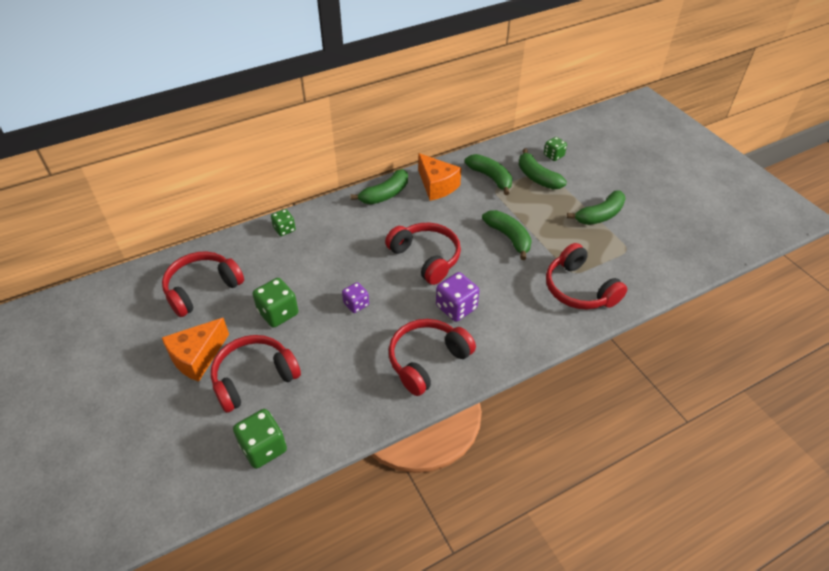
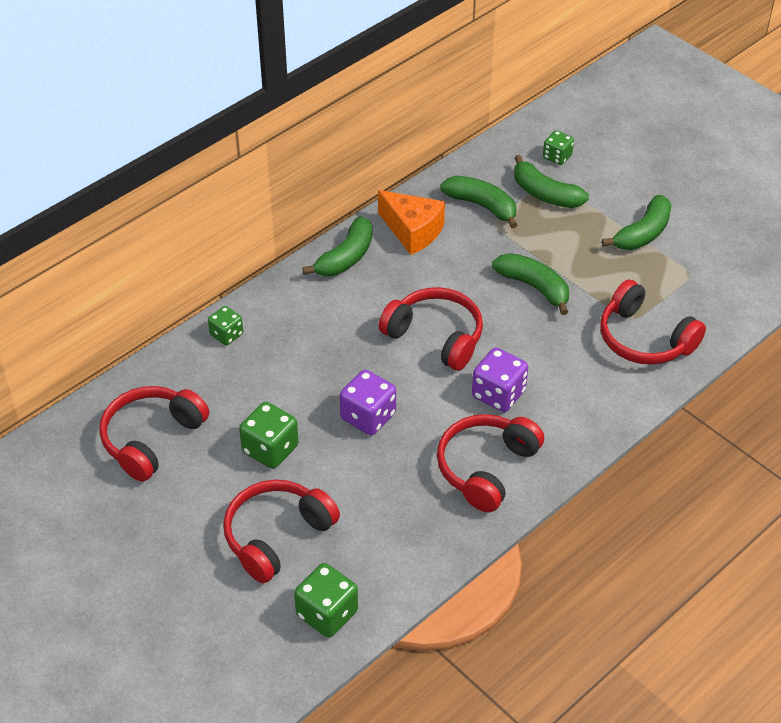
camera: 15 degrees left, 0 degrees up
orange cheese [162,318,229,382] -> none
purple dice [342,282,369,313] -> purple dice [340,370,396,435], size x1.58

